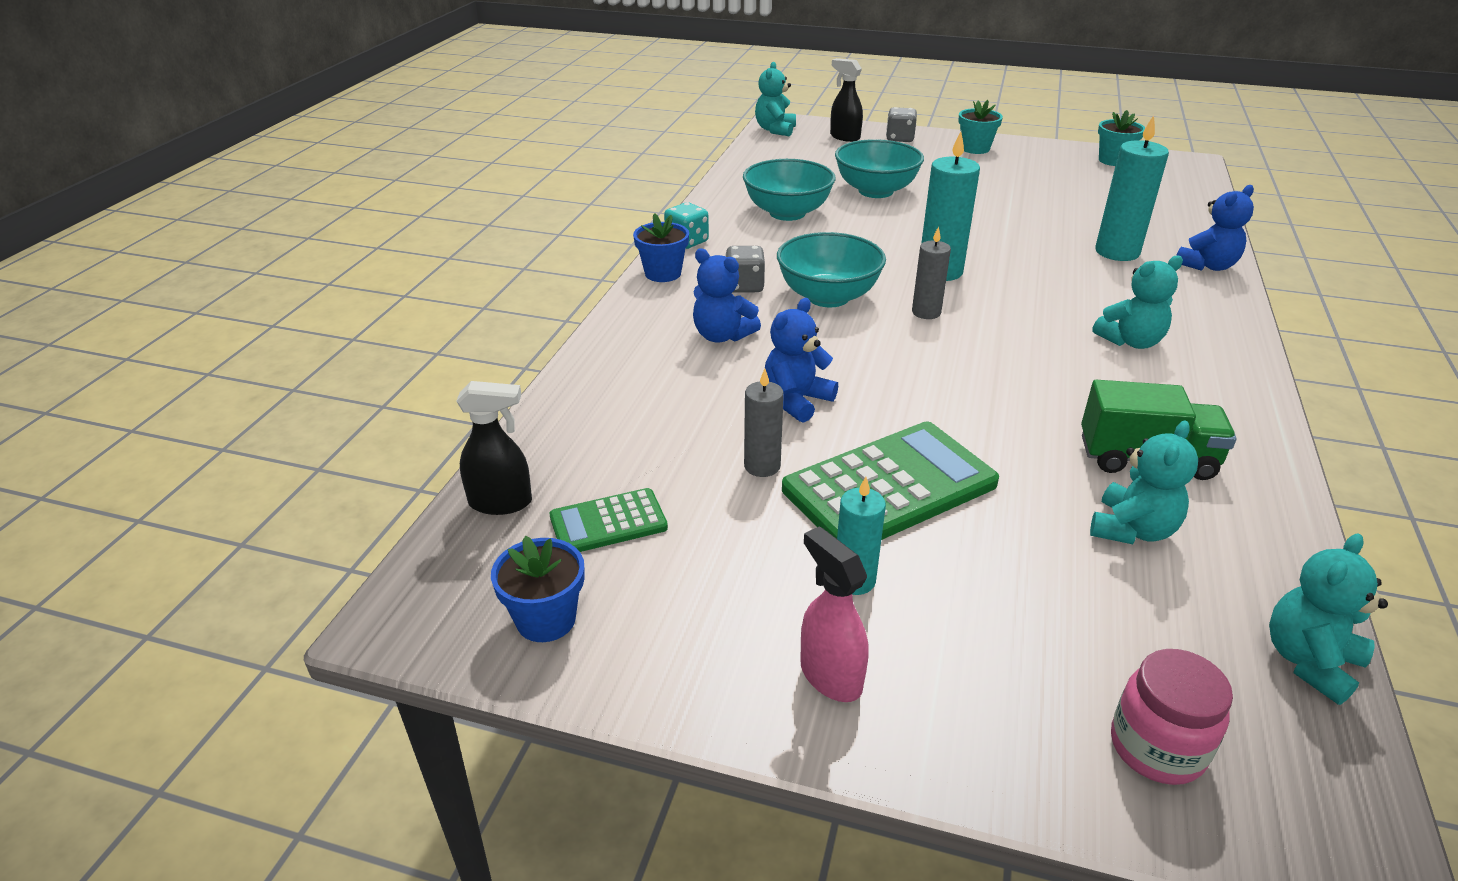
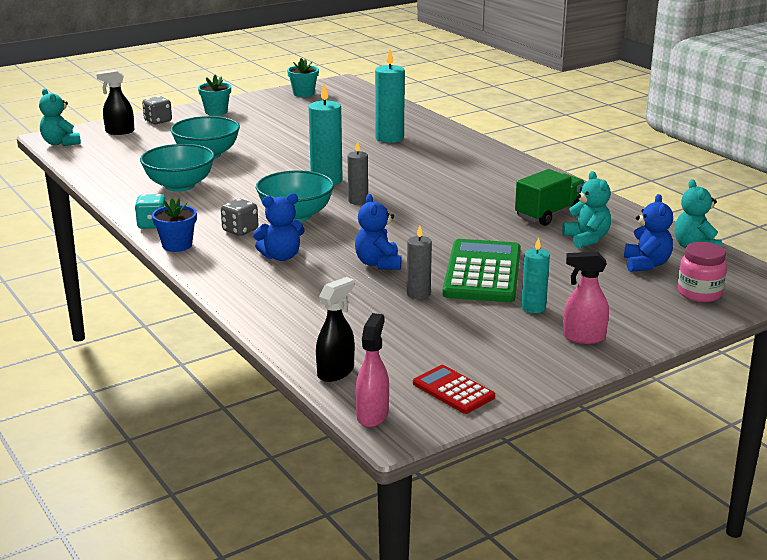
camera: 50 degrees left, 10 degrees down
blue flower pot [491,536,585,642] -> red calculator [413,365,495,414]
green calculator [550,488,668,552] -> none
turquoise teddy bear [1092,256,1183,349] -> none
blue teddy bear [1176,185,1254,271] -> blue teddy bear moved to [624,194,673,272]
none -> pink spray bottle [355,313,389,427]

